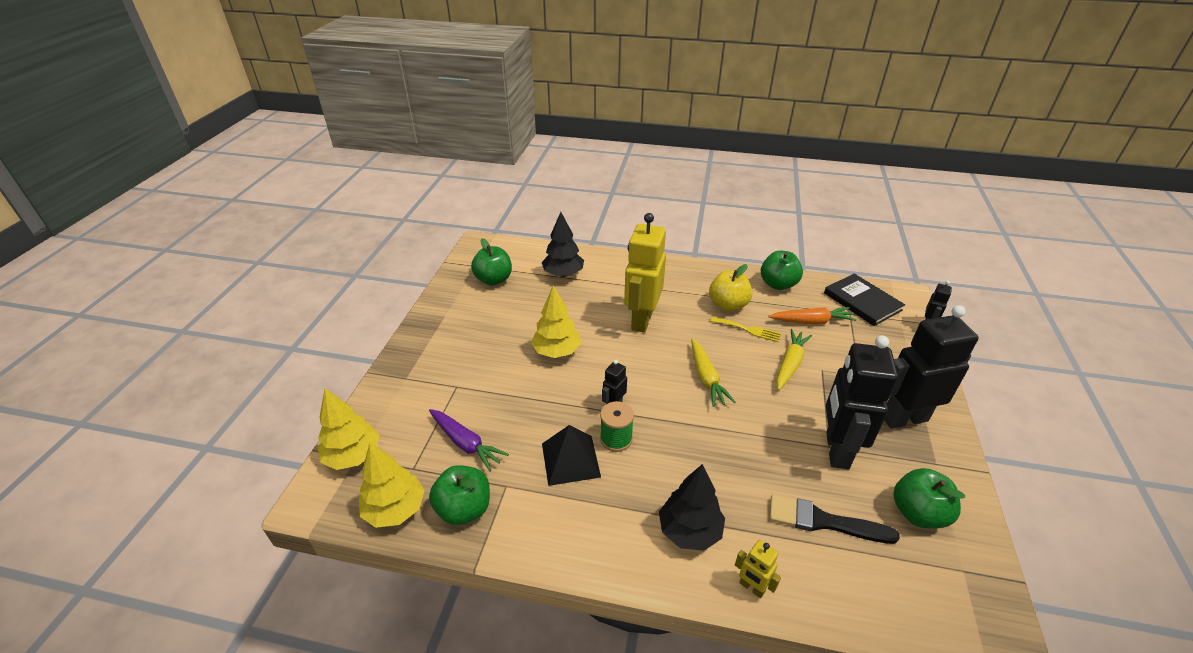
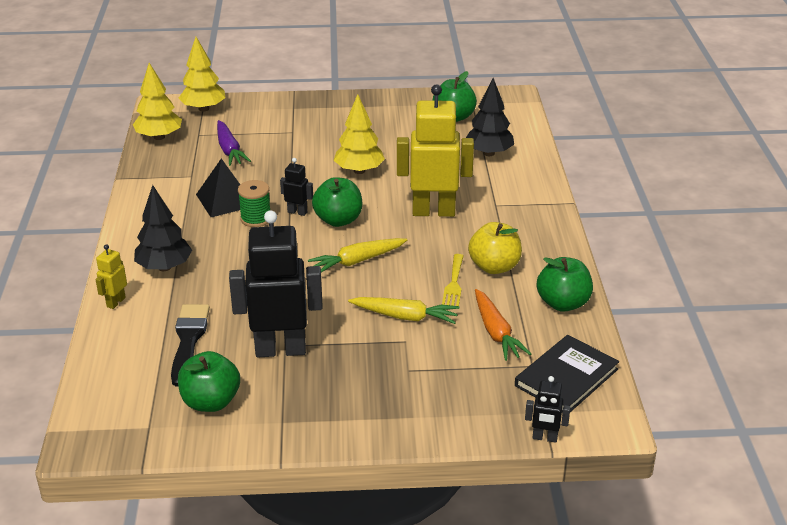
camera: 75 degrees right, 5 degrees down
purple carrot [429,409,509,472] -> purple carrot turned 45 degrees counterclockwise [217,120,251,166]
green apple [429,465,490,525] -> green apple moved to [312,177,362,227]
black robot [884,305,979,429] -> none

